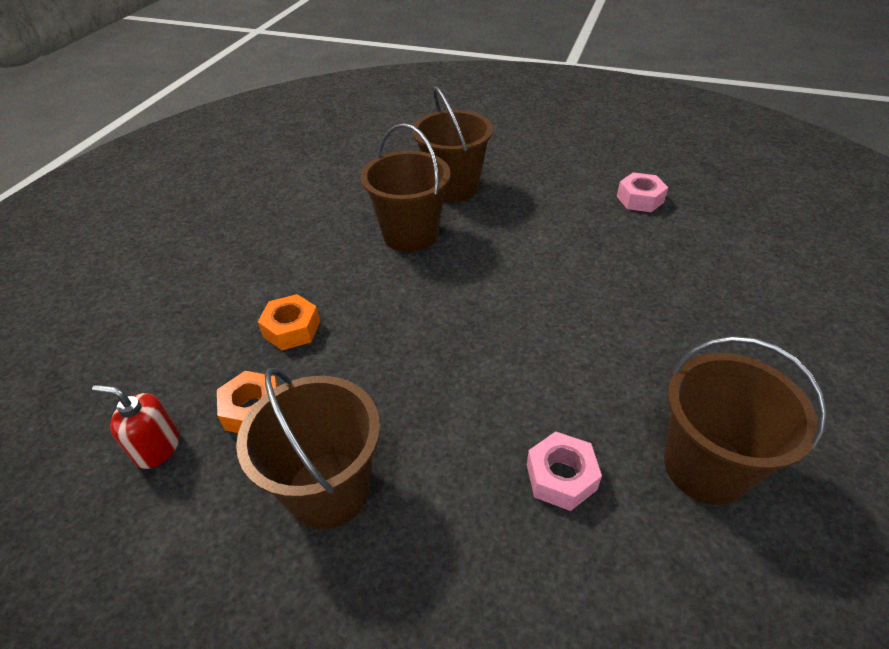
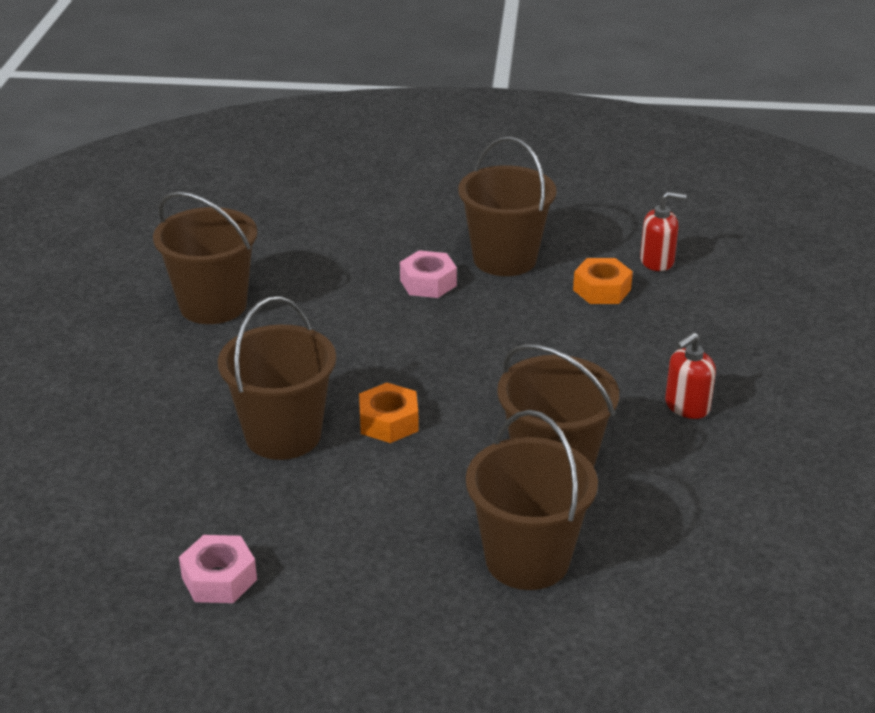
camera: 165 degrees right, 10 degrees down
orange nut [258,294,320,350] -> orange nut moved to [359,383,419,443]
pink nut [527,431,602,511] -> pink nut moved to [400,250,457,298]
none -> brown bucket [218,296,336,460]
none -> red soap dispenser [665,332,716,419]

